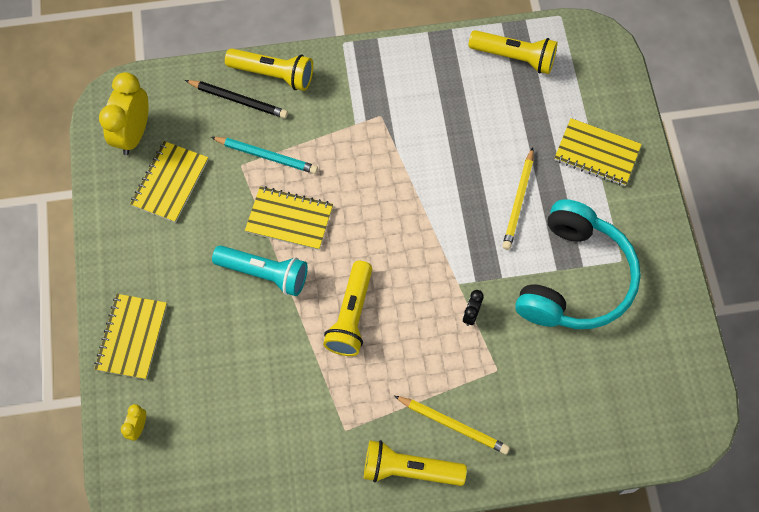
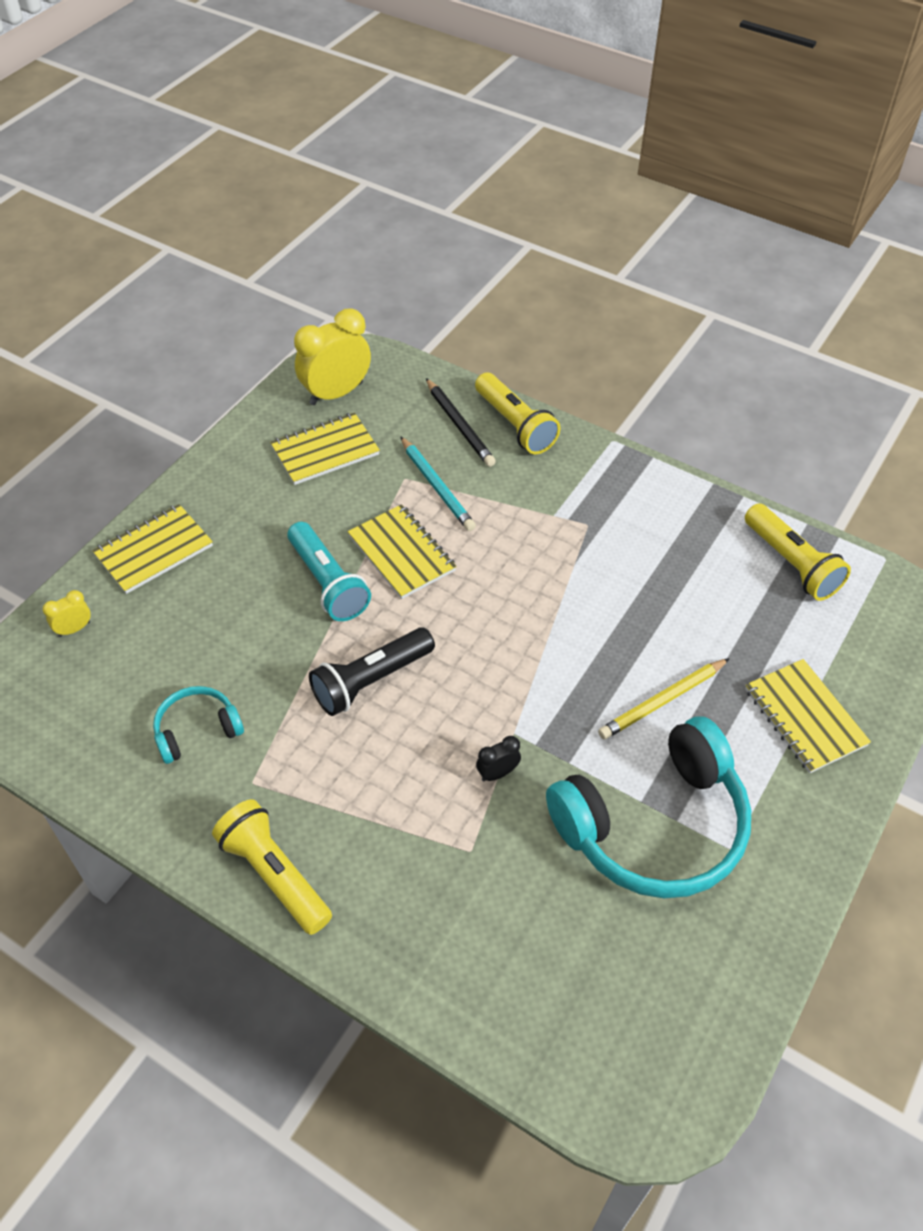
camera: 40 degrees right, 15 degrees down
yellow flashlight [323,261,372,356] -> black flashlight [309,627,435,716]
yellow pencil [394,396,510,454] -> none
none -> turquoise headphones [153,686,244,764]

